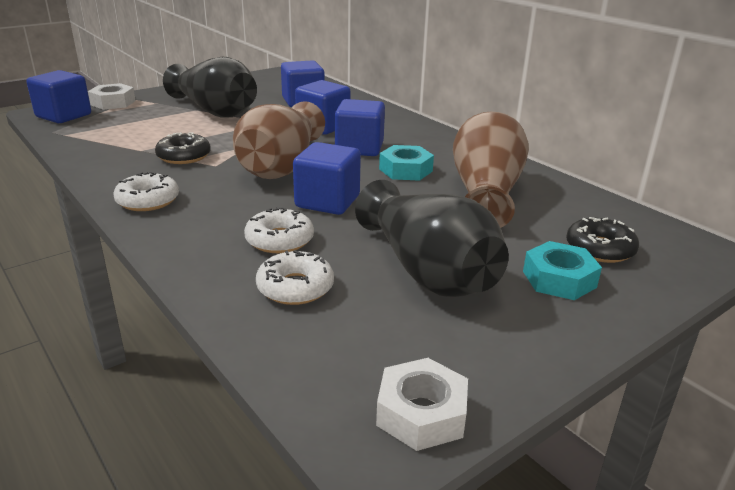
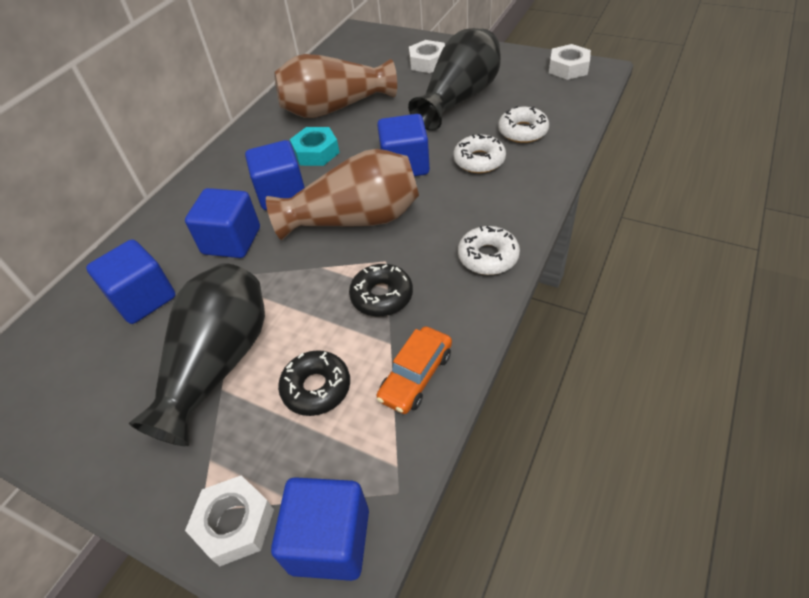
camera: 110 degrees left, 20 degrees up
turquoise nut [523,241,602,300] -> white nut [409,40,445,73]
black donut [566,217,639,263] -> black donut moved to [278,350,350,416]
none -> orange car [376,326,452,414]

